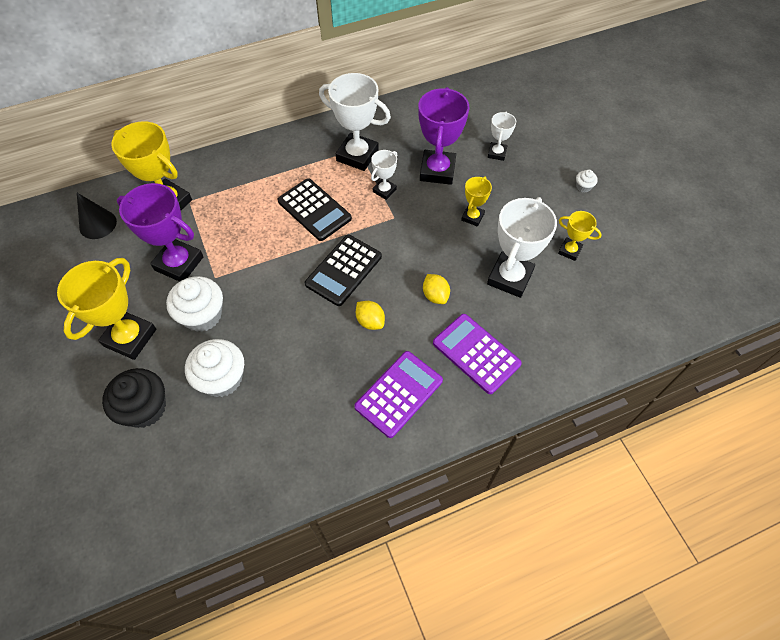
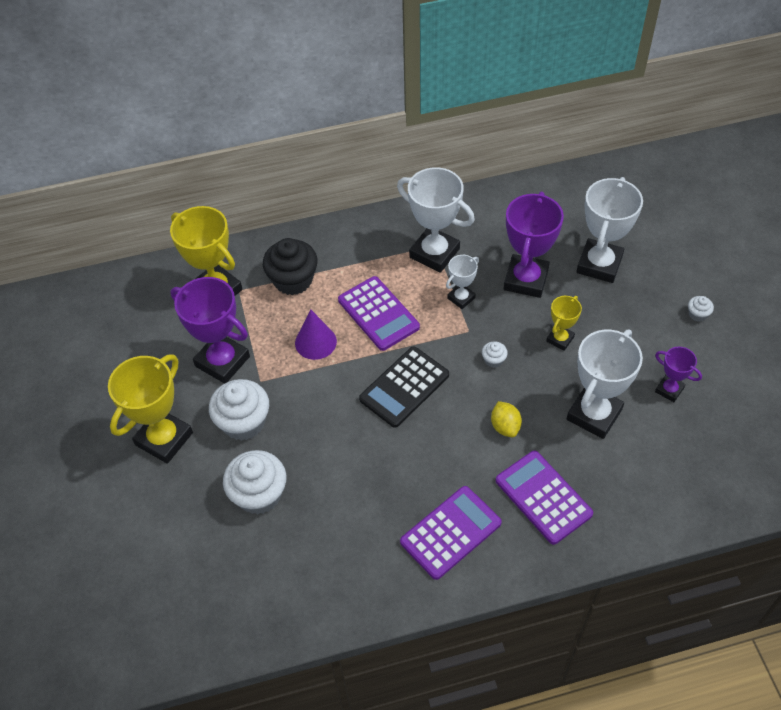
camera: 10 degrees right, 5 degrees down
black cone [77,193,117,239] -> none
black cupcake [102,368,166,428] -> black cupcake moved to [263,238,318,295]
black calculator [278,178,352,241] -> purple calculator [338,276,420,351]
yellow lemon [356,301,385,330] -> none
white trophy [488,112,516,161] -> white trophy [576,177,643,283], size x1.90
yellow trophy [558,211,602,261] -> purple trophy [655,347,702,402]
none -> purple cone [295,309,337,360]
none -> white cupcake [482,342,508,368]

